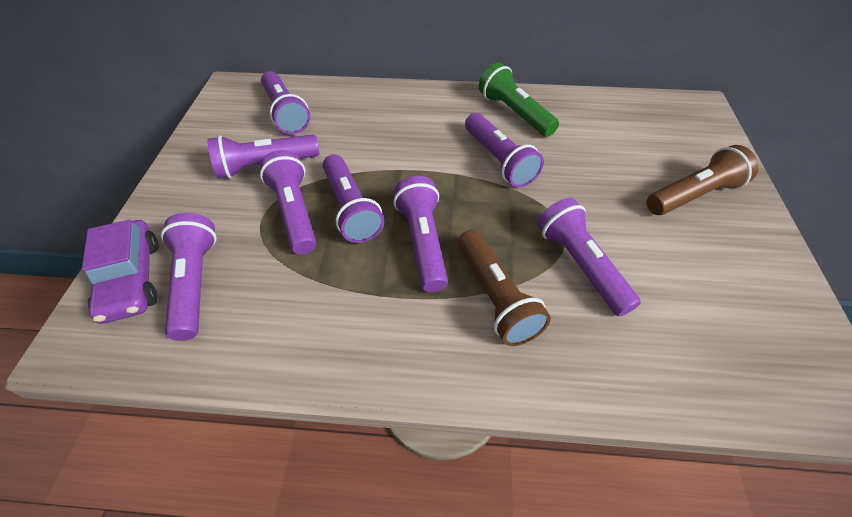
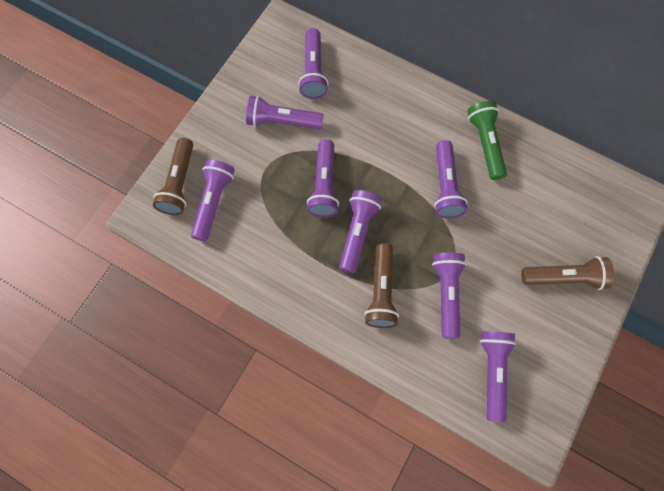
camera: 25 degrees right, 20 degrees up
purple car [82,219,158,324] -> brown flashlight [153,138,193,215]
purple flashlight [260,150,316,255] -> purple flashlight moved to [480,331,516,422]

